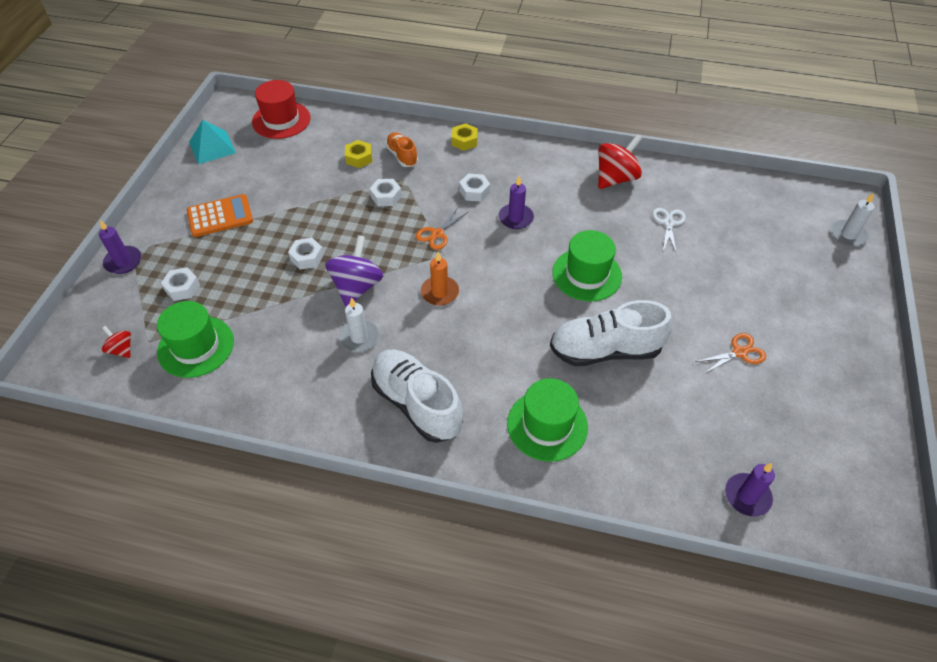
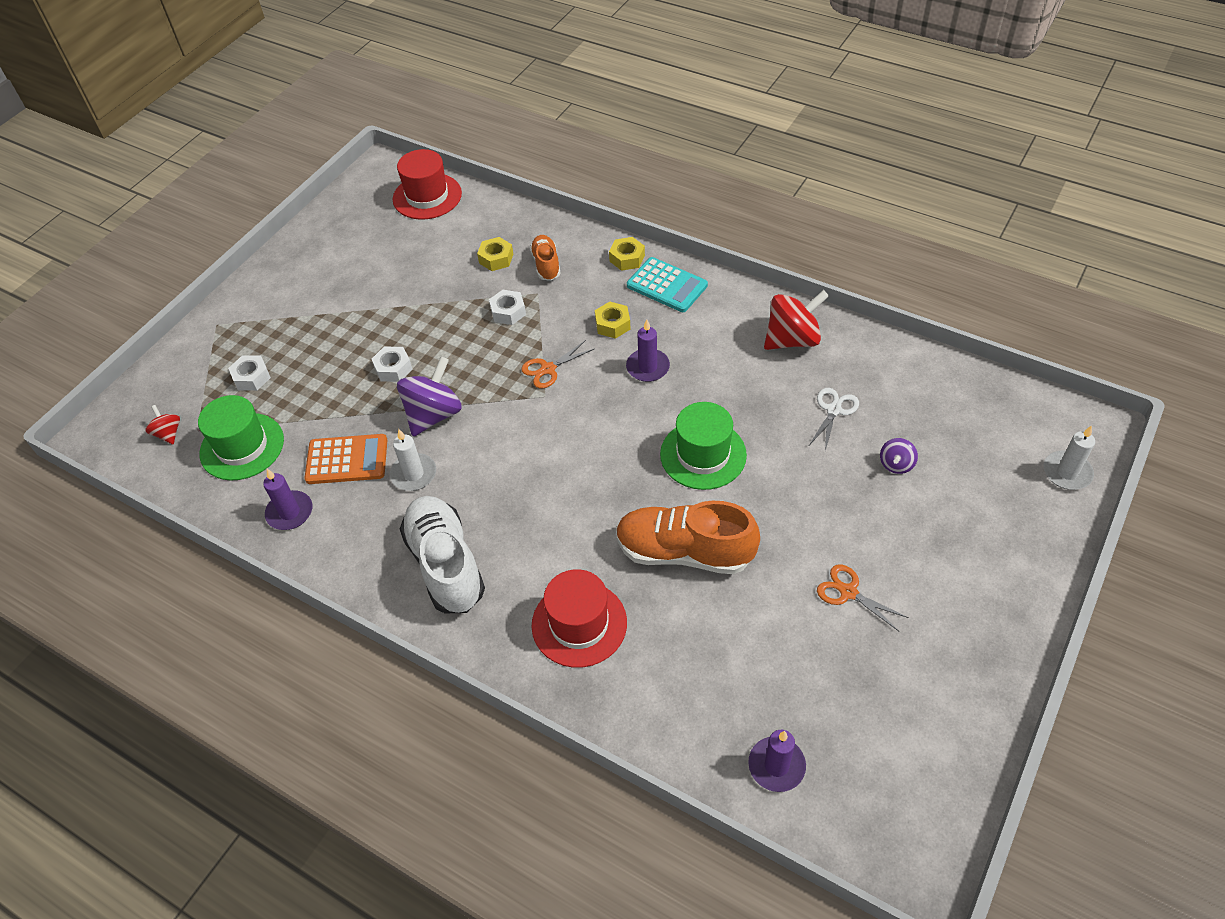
camera: 20 degrees right, 0 degrees up
purple candle [99,220,141,274] -> purple candle moved to [263,469,312,530]
orange calculator [187,194,253,237] -> orange calculator moved to [304,434,387,484]
turquoise pyramid [189,120,236,164] -> none
orange candle [421,252,459,306] -> none
white nut [459,173,490,202] -> yellow nut [595,302,631,339]
green hat [507,378,588,462] -> red hat [531,569,627,668]
white shoe [550,300,672,366] -> orange shoe [616,501,760,574]
orange scissors [695,333,766,374] -> orange scissors turned 135 degrees counterclockwise [817,564,909,631]
none -> turquoise calculator [627,257,708,312]
none -> purple spinning top [880,438,918,474]

